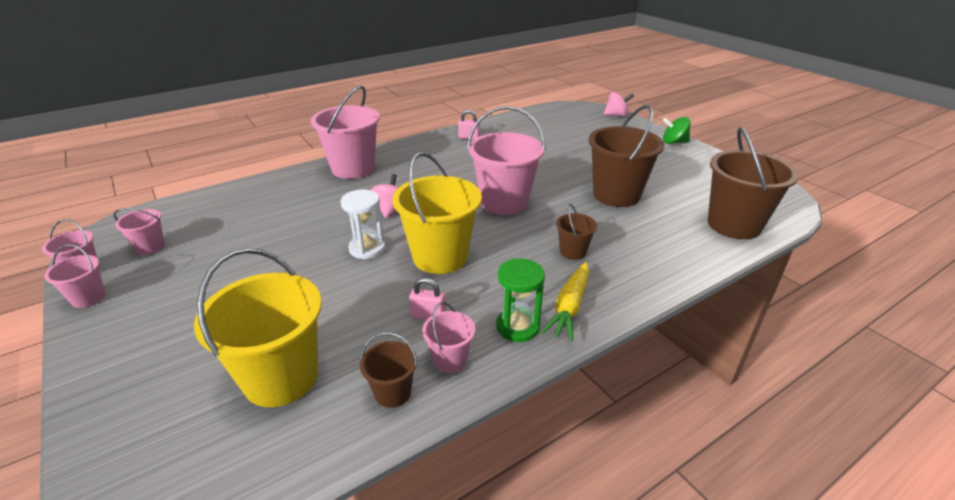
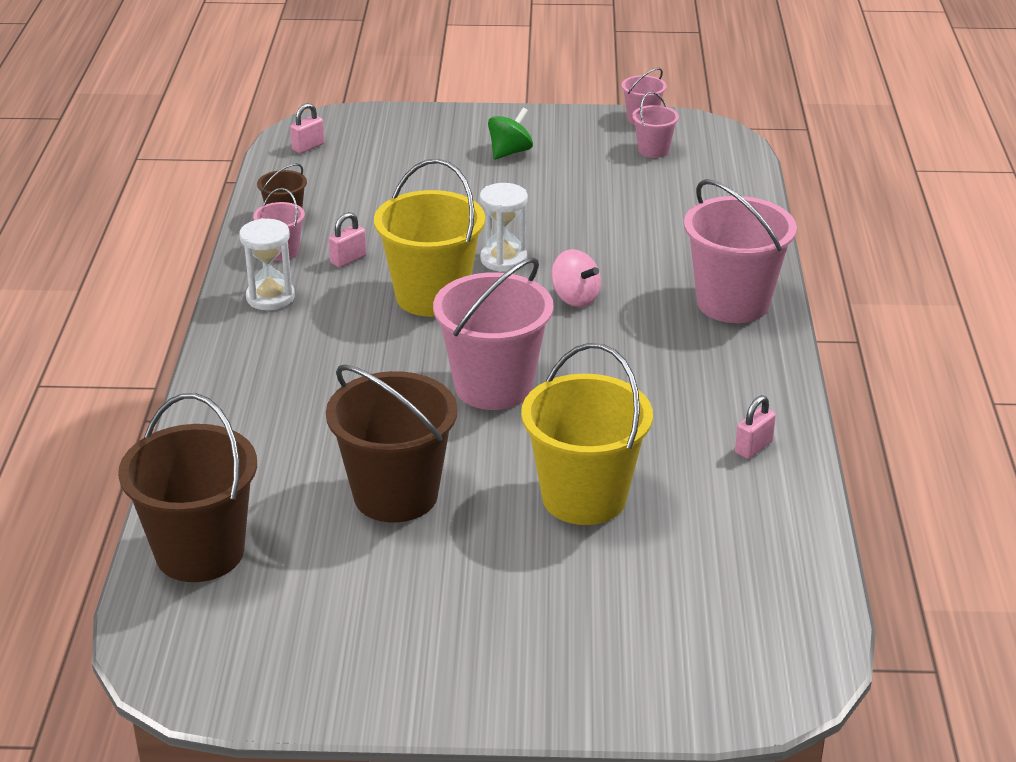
camera: 125 degrees right, 0 degrees up
pink bucket [44,244,106,308] -> none
yellow bucket [194,248,322,407] -> yellow bucket moved to [521,343,653,525]
green hourglass [496,258,545,342] -> white hourglass [239,218,295,310]
yellow carrot [541,262,589,342] -> none
brown bucket [556,204,597,260] -> none
pink spinning top [604,92,634,117] -> none
green spinning top [663,117,691,144] -> green spinning top moved to [488,108,533,159]
none -> pink padlock [290,103,325,153]

